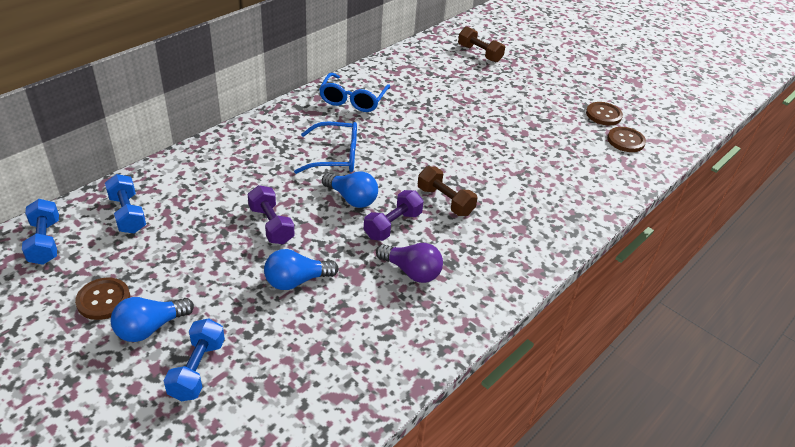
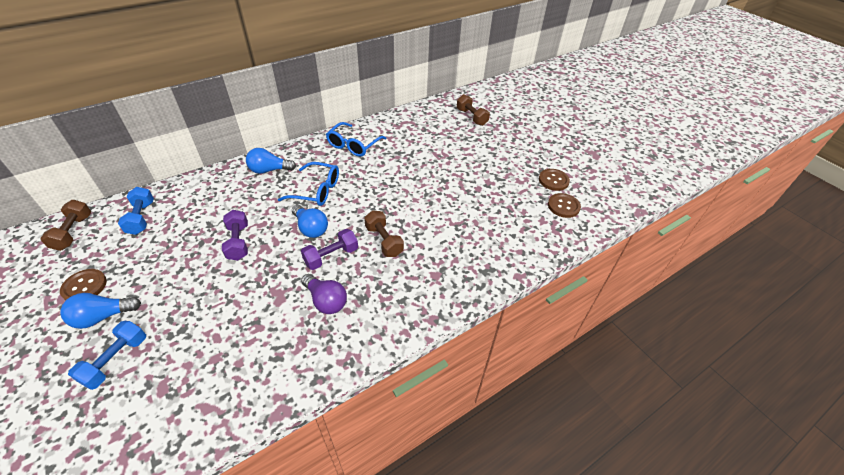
camera: 15 degrees right, 5 degrees up
blue dumbbell [22,199,59,265] -> brown dumbbell [40,200,91,251]
blue light bulb [264,249,339,290] -> blue light bulb moved to [246,148,296,174]

